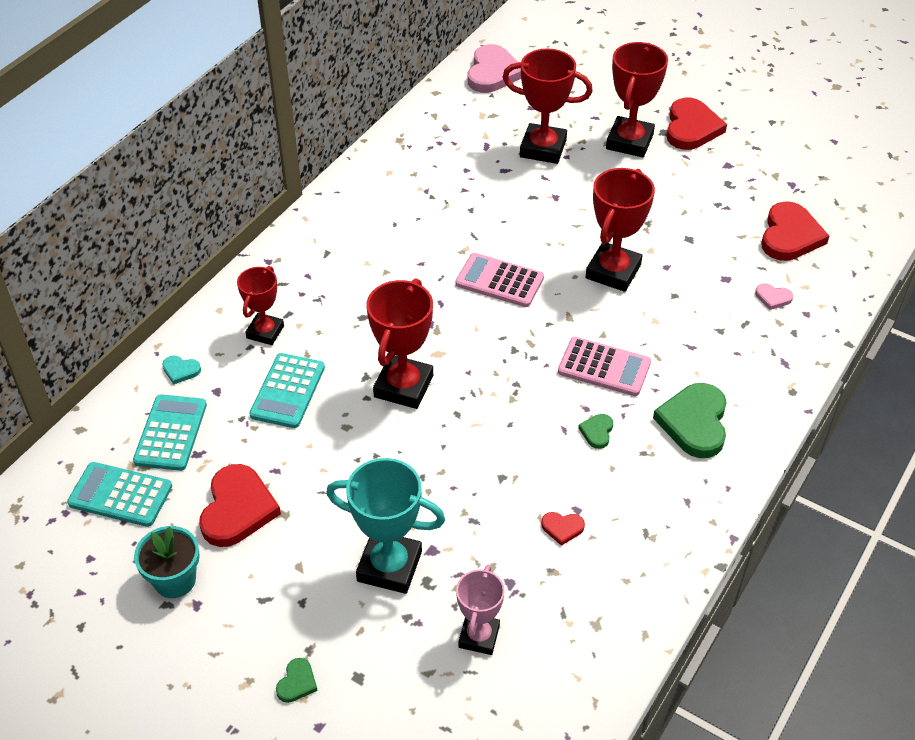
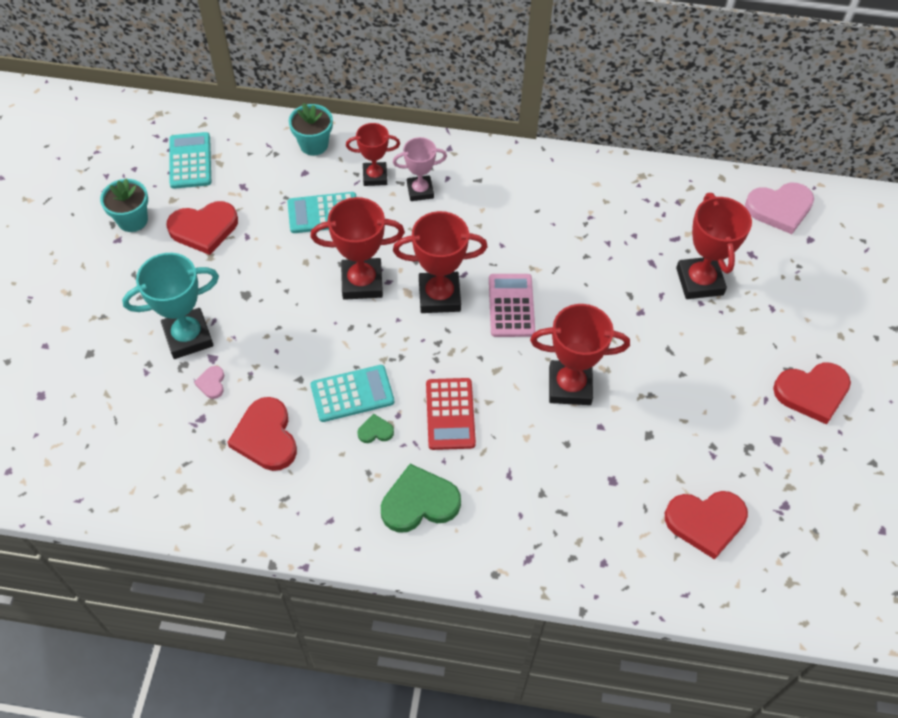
camera: 65 degrees right, 10 degrees up
turquoise calculator [133,394,207,471] -> turquoise calculator moved to [311,365,394,422]
turquoise heart [162,356,201,384] -> turquoise flower pot [289,103,333,156]
green heart [276,658,318,703] -> none
turquoise trophy [326,458,445,594] -> turquoise trophy turned 75 degrees clockwise [122,253,219,359]
pink trophy [456,564,505,655] -> pink trophy moved to [393,137,447,201]
red heart [541,512,585,546] -> red heart [227,397,297,471], size x2.15
pink calculator [558,337,651,396] -> red calculator [426,378,476,450]
red trophy [606,42,668,157] -> red trophy moved to [393,211,488,313]
pink heart [755,283,793,310] -> pink heart moved to [194,366,224,399]

